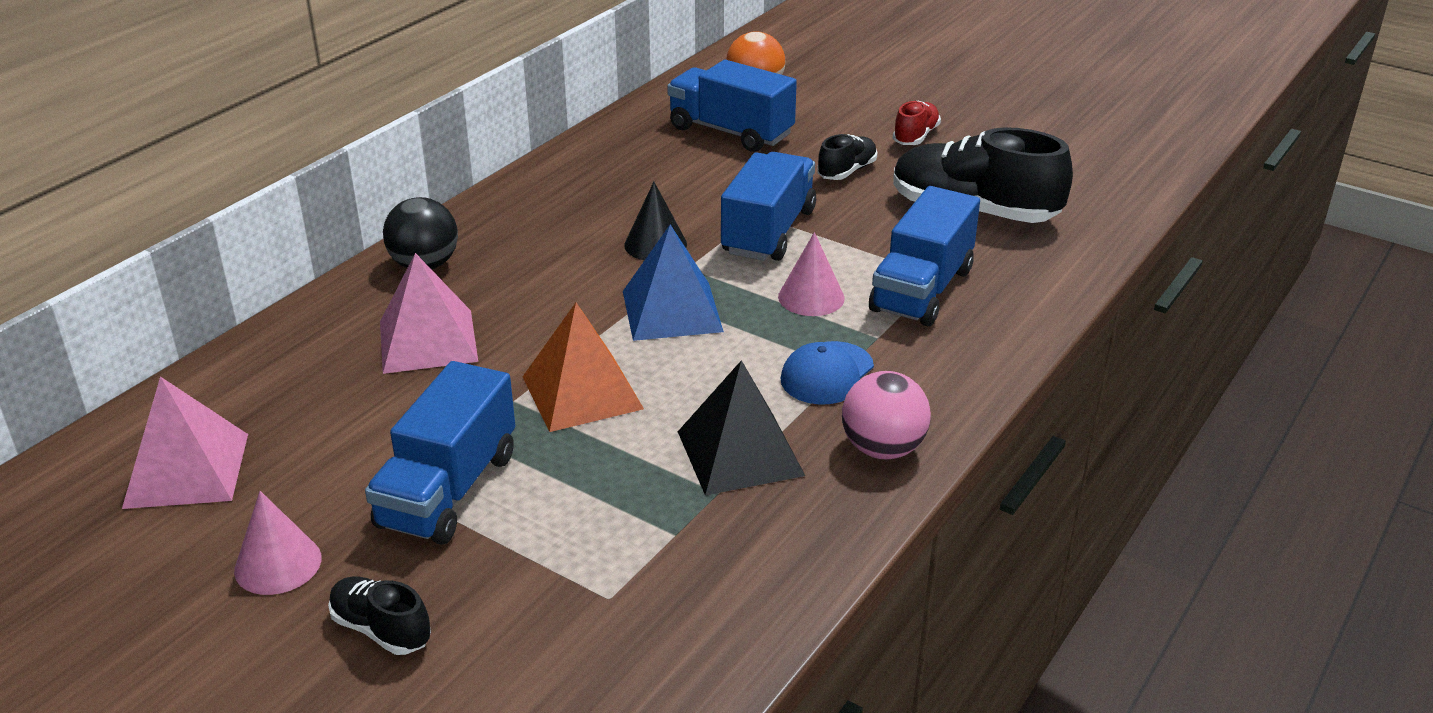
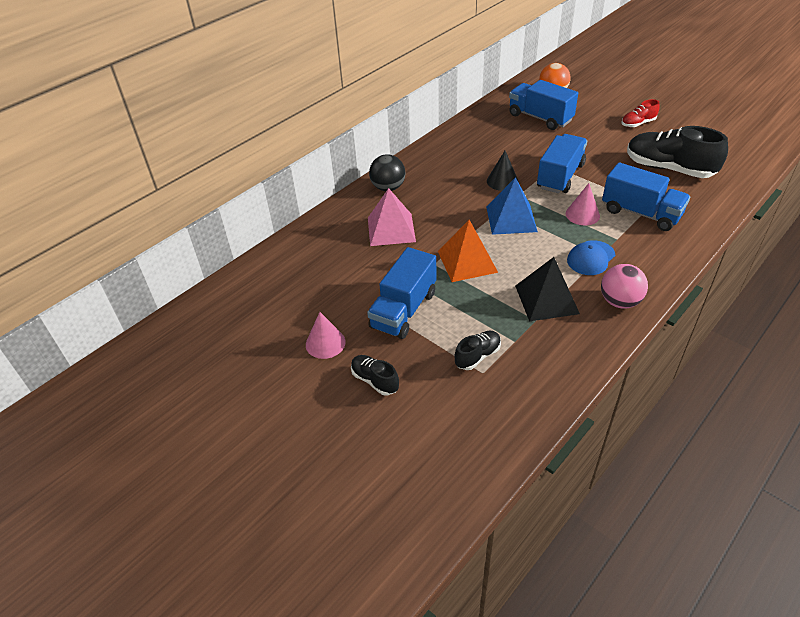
camera: 10 degrees right, 10 degrees up
pink pyramid [122,377,248,509] -> none
black shoe [817,134,877,180] -> black shoe moved to [455,330,501,370]
blue truck [869,186,980,326] -> blue truck turned 90 degrees counterclockwise [602,162,690,231]
red shoe [893,101,941,145] -> red shoe turned 150 degrees counterclockwise [621,99,660,127]

